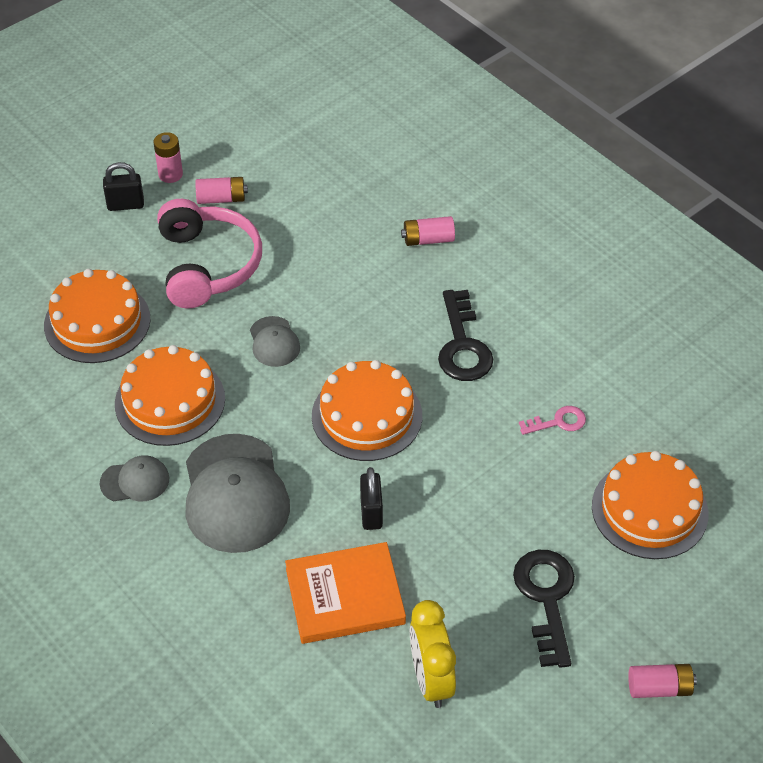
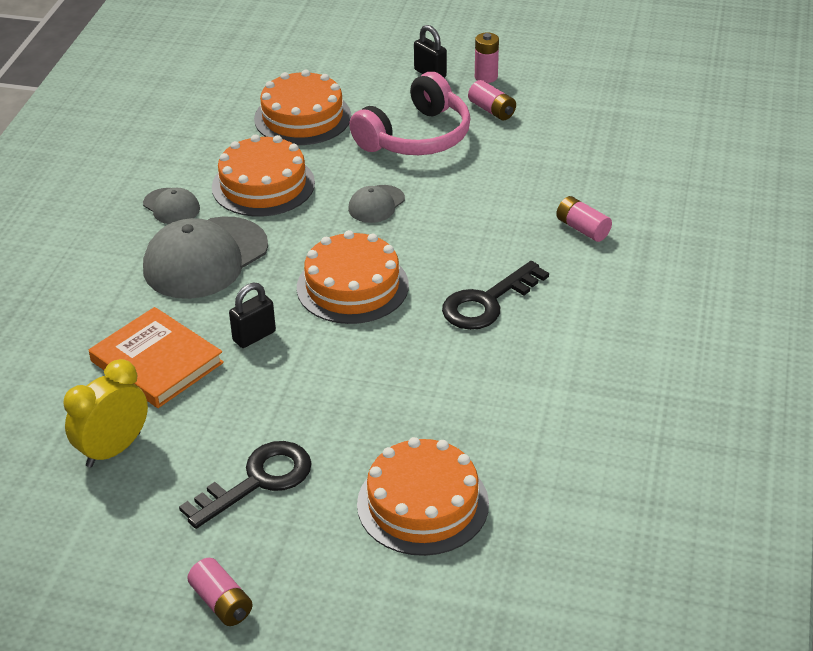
camera: 55 degrees right, 10 degrees down
pink key [519,406,586,435] -> none

